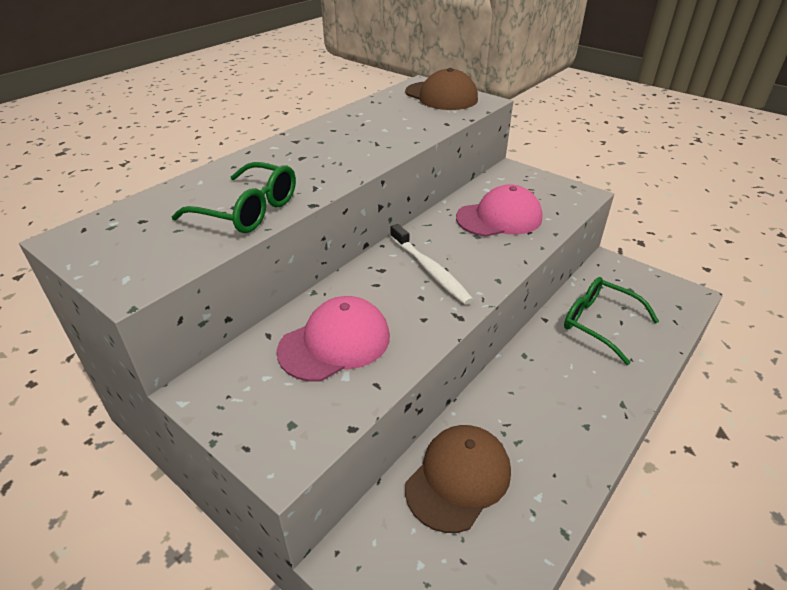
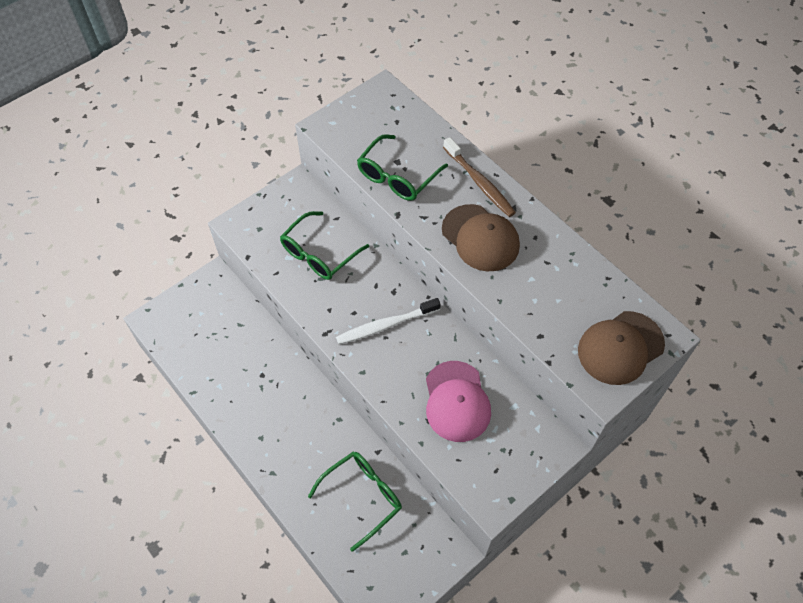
camera: 100 degrees right, 20 degrees up
pink cap [277,296,390,381] -> green glasses [280,211,369,280]
brown cap [405,425,511,533] -> brown cap moved to [442,204,520,271]
none -> brown toothbrush [443,137,516,217]

